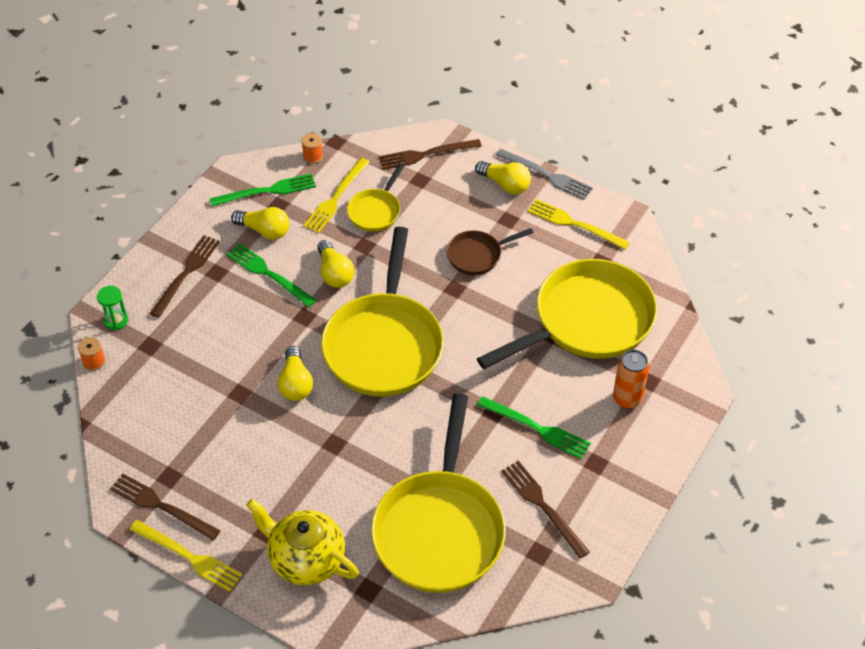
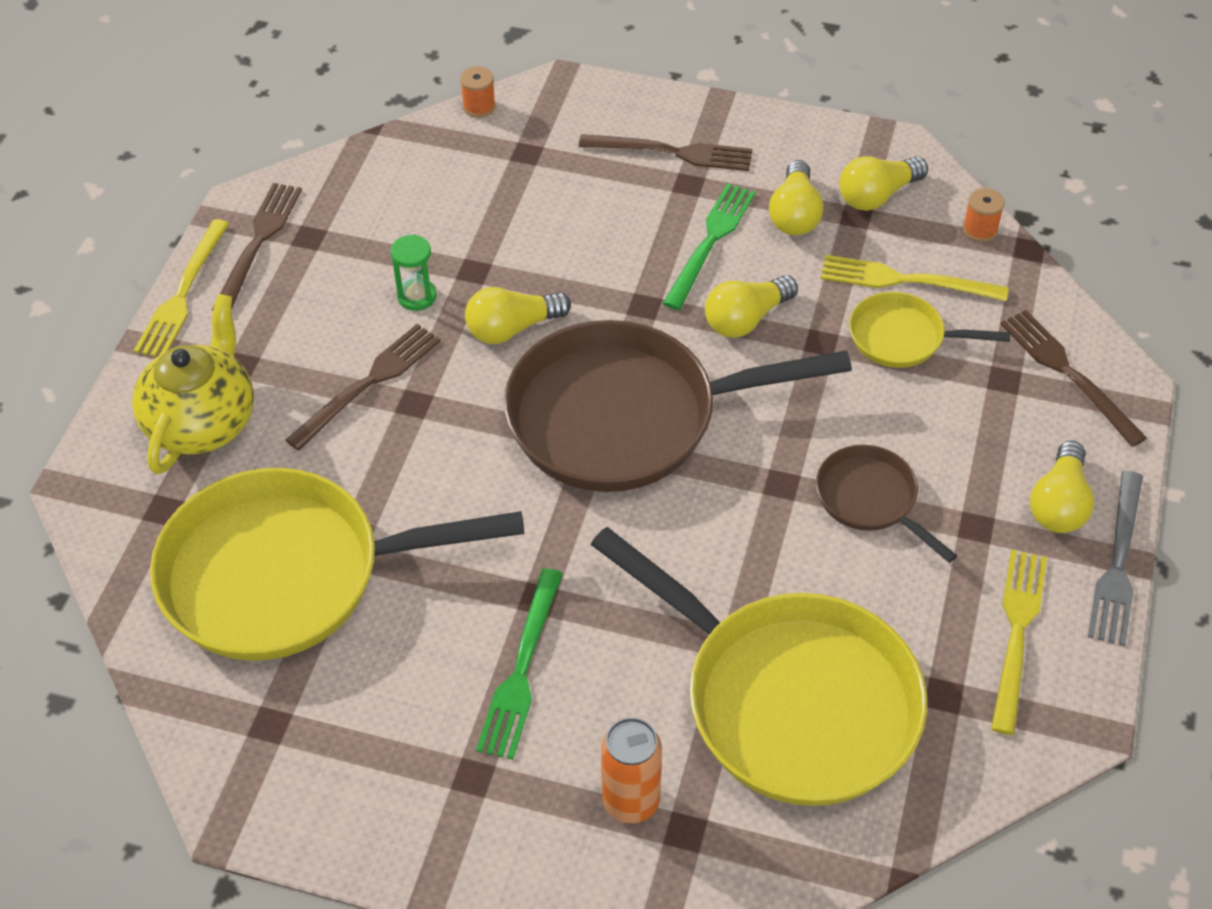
camera: 75 degrees right, 0 degrees up
green hourglass [97,286,128,330] -> green hourglass moved to [390,234,437,311]
green fork [210,174,316,206] -> yellow light bulb [839,156,928,211]
yellow pan [321,227,444,397] -> brown pan [504,320,852,492]
brown fork [501,461,590,559] -> brown fork moved to [285,324,441,451]

